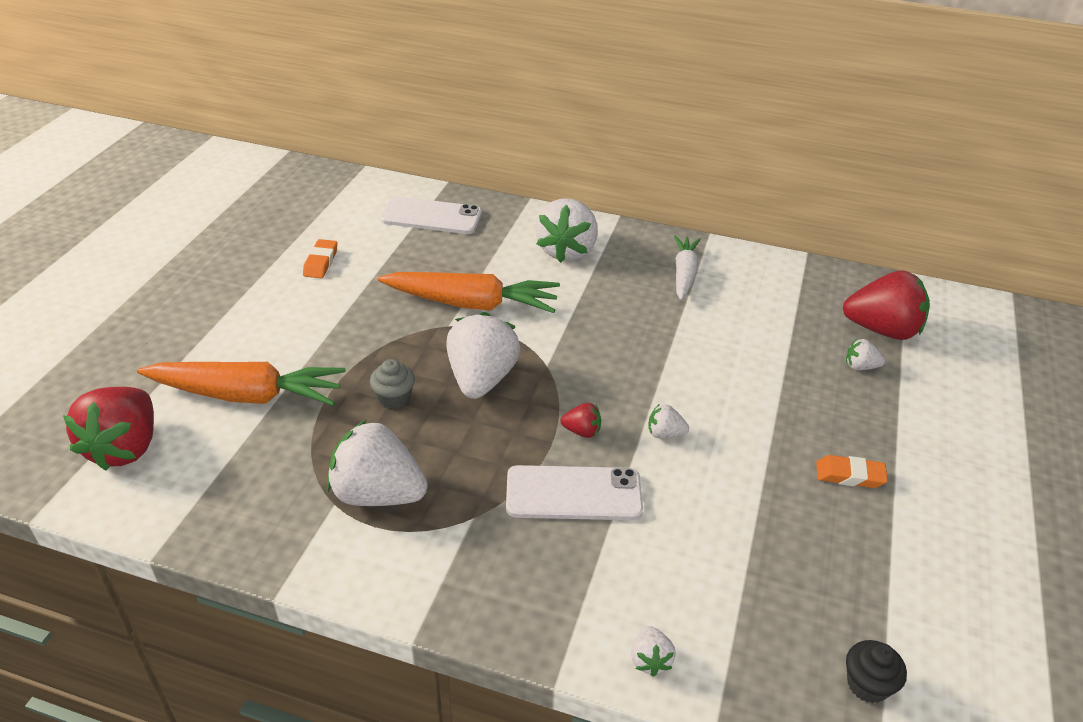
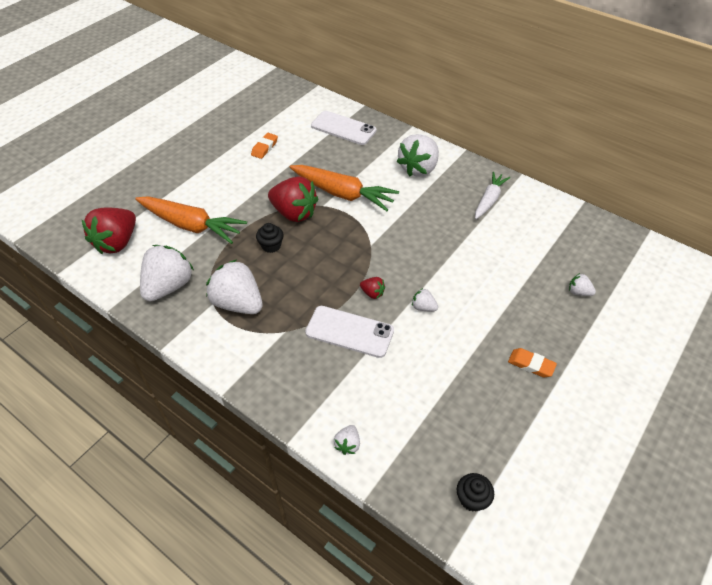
camera: 20 degrees right, 10 degrees up
grey cupcake [370,359,415,409] -> black cupcake [256,223,284,253]
white strawberry [446,312,521,399] -> white strawberry moved to [140,245,194,301]
red strawberry [843,270,930,340] -> red strawberry moved to [268,176,318,222]

